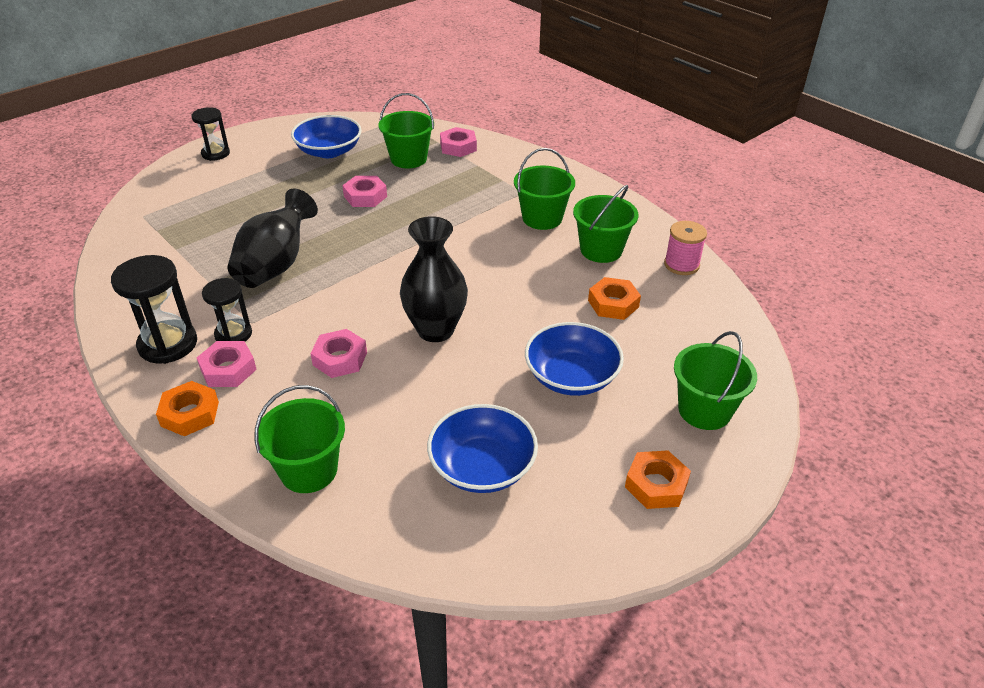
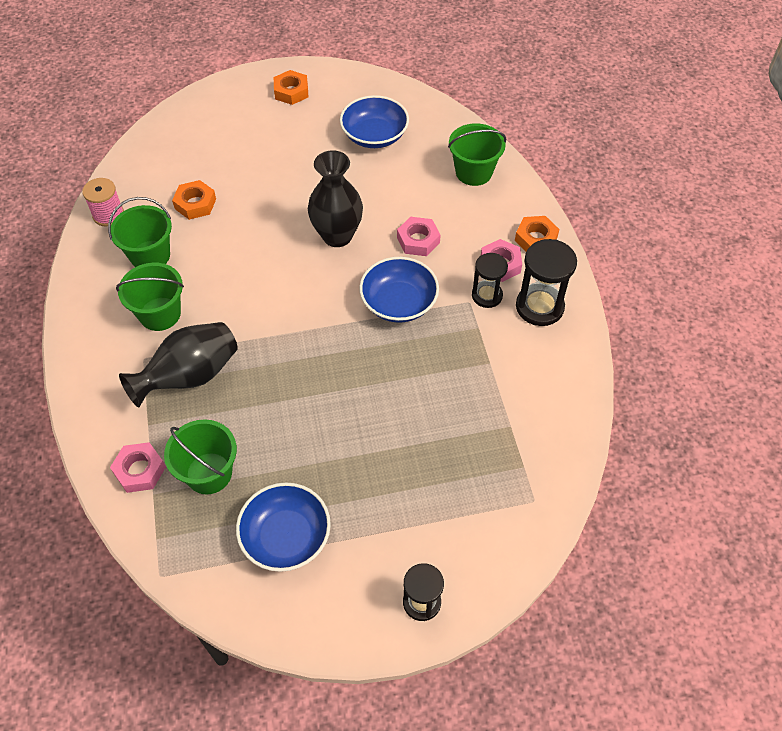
camera: 150 degrees left, 15 degrees up
black vase [227,189,318,288] -> black vase moved to [119,322,238,407]
pink nut [342,176,387,207] -> none
blue bowl [525,322,624,396] -> blue bowl moved to [359,257,439,323]
green bucket [674,331,757,430] -> none

